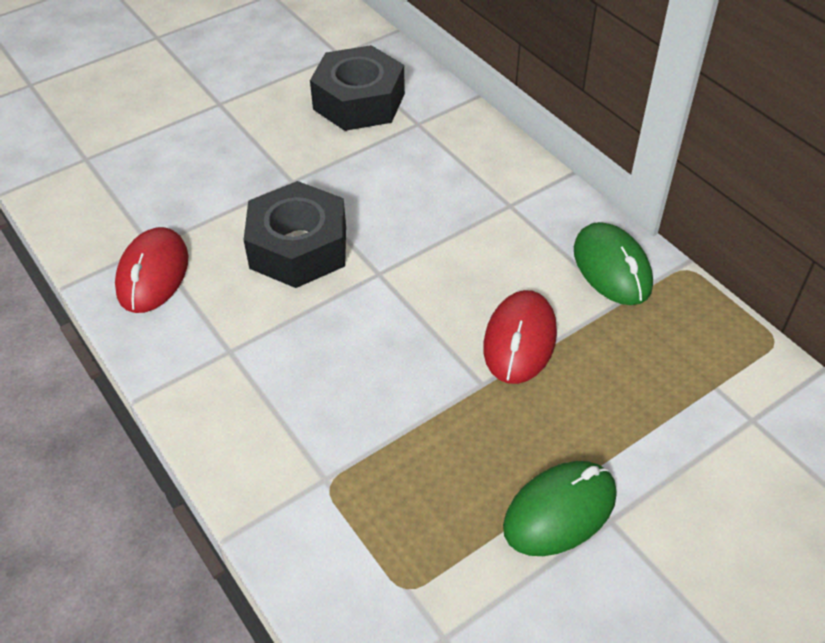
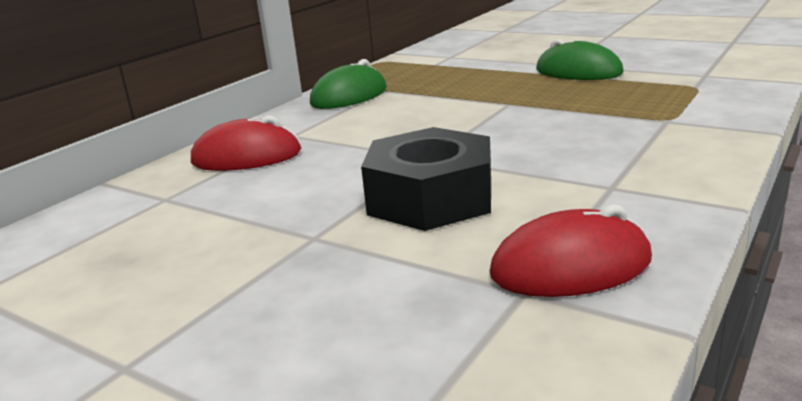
camera: 110 degrees left, 25 degrees down
black nut [310,45,405,131] -> none
red mouse [483,290,557,384] -> red mouse moved to [191,115,301,171]

